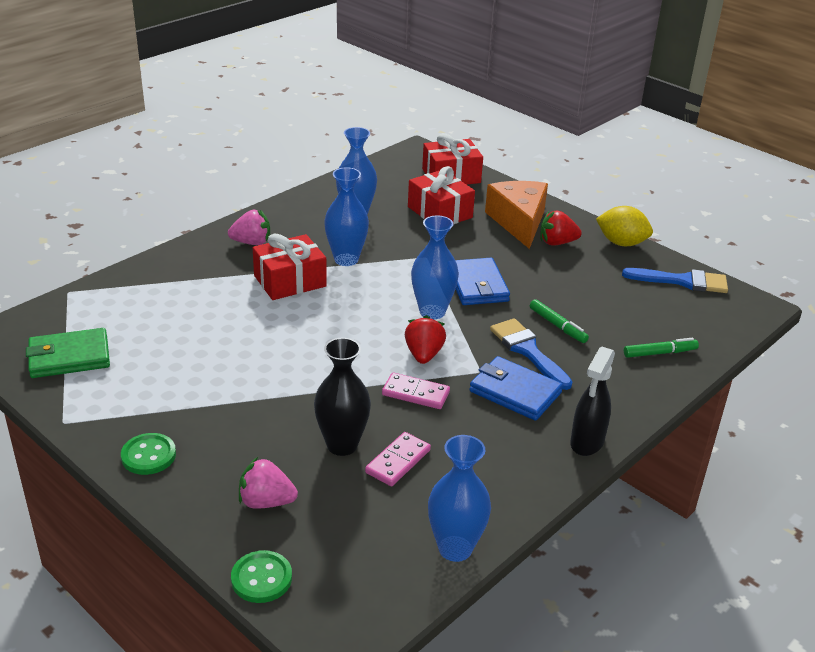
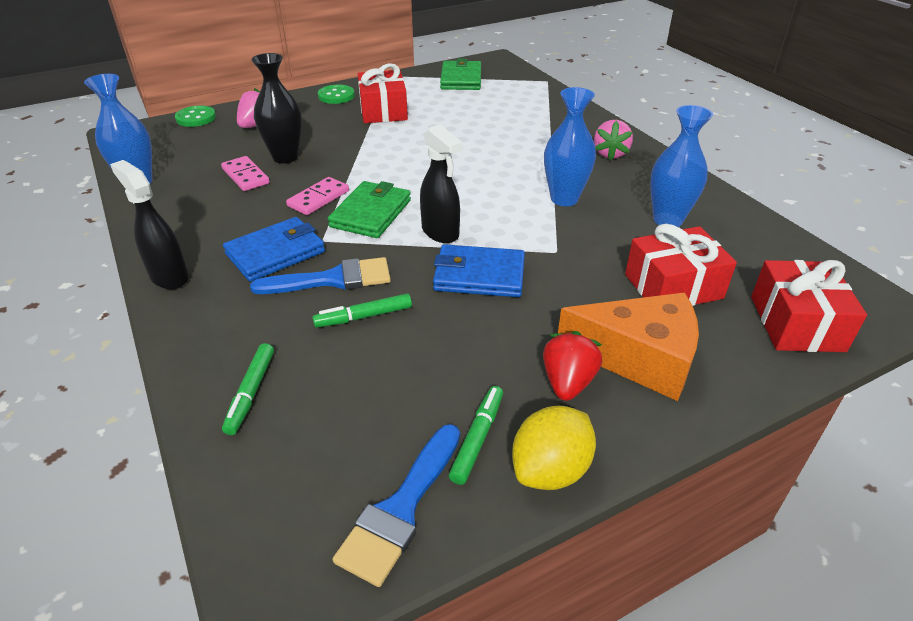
camera: 110 degrees right, 5 degrees up
red gift [253,233,327,300] -> red gift moved to [358,63,408,123]
red strawberry [405,315,446,364] -> green wallet [328,181,411,238]
blue vase [411,216,459,319] -> black spray bottle [420,124,463,243]
none -> green marker [449,386,503,485]

